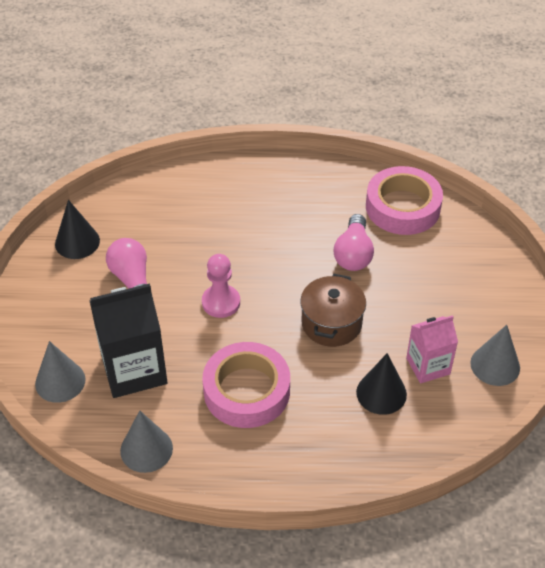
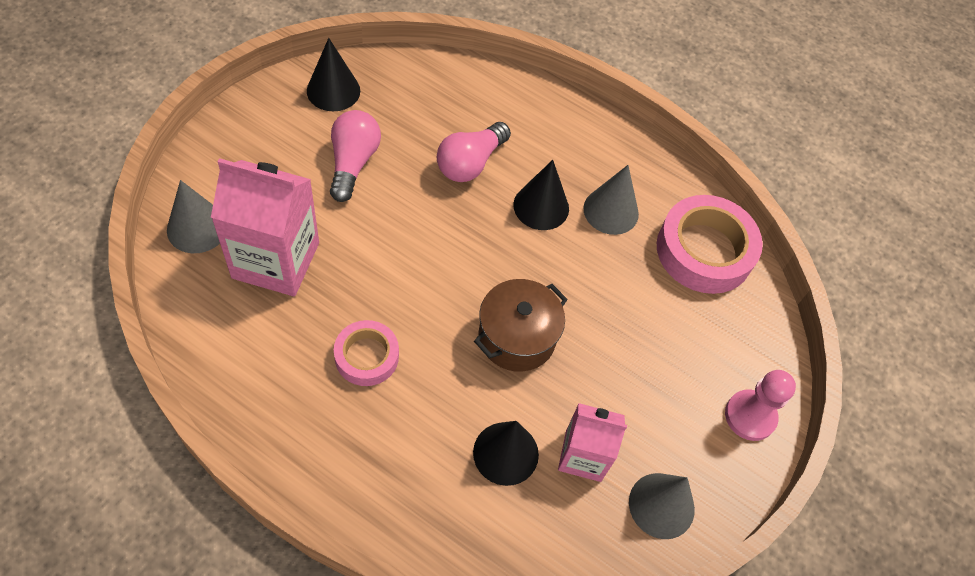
camera: 25 degrees right, 10 degrees up
black carton [89,284,167,398] -> pink carton [211,158,319,296]
grey cone [120,410,173,473] -> grey cone moved to [583,165,639,235]
pink pawn [202,254,240,318] -> pink pawn moved to [725,370,796,441]
pink tape [202,342,290,428] -> pink tape [334,320,399,386], size x0.59
pink light bulb [334,214,374,271] -> pink light bulb moved to [437,122,511,182]
none -> black cone [513,160,569,230]

